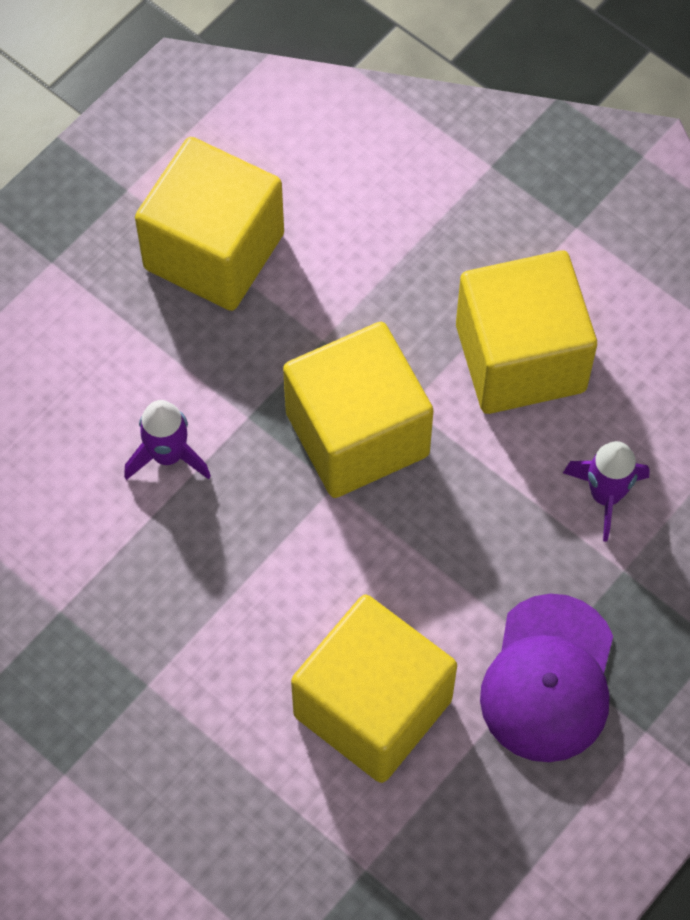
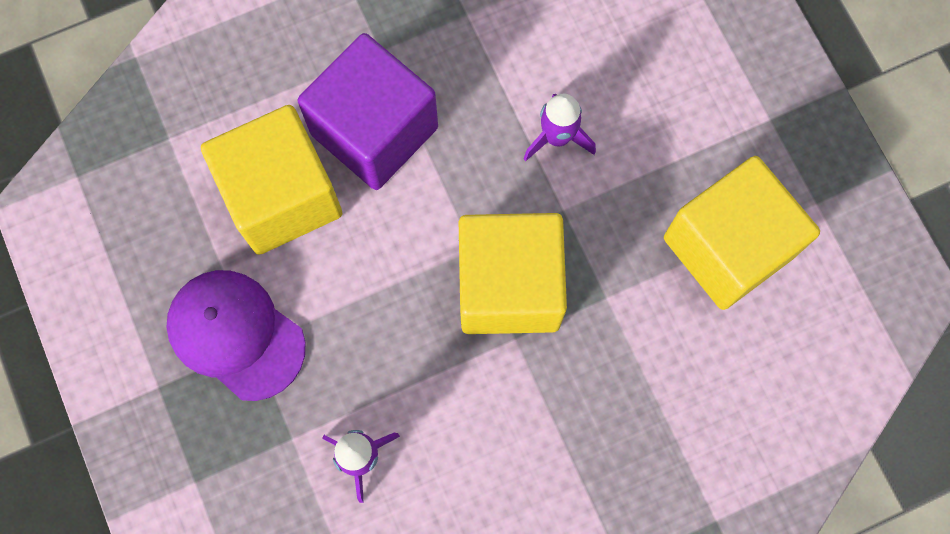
camera: 115 degrees right, 10 degrees up
yellow cube [456,250,597,414] -> none
none -> purple cube [298,33,438,190]

